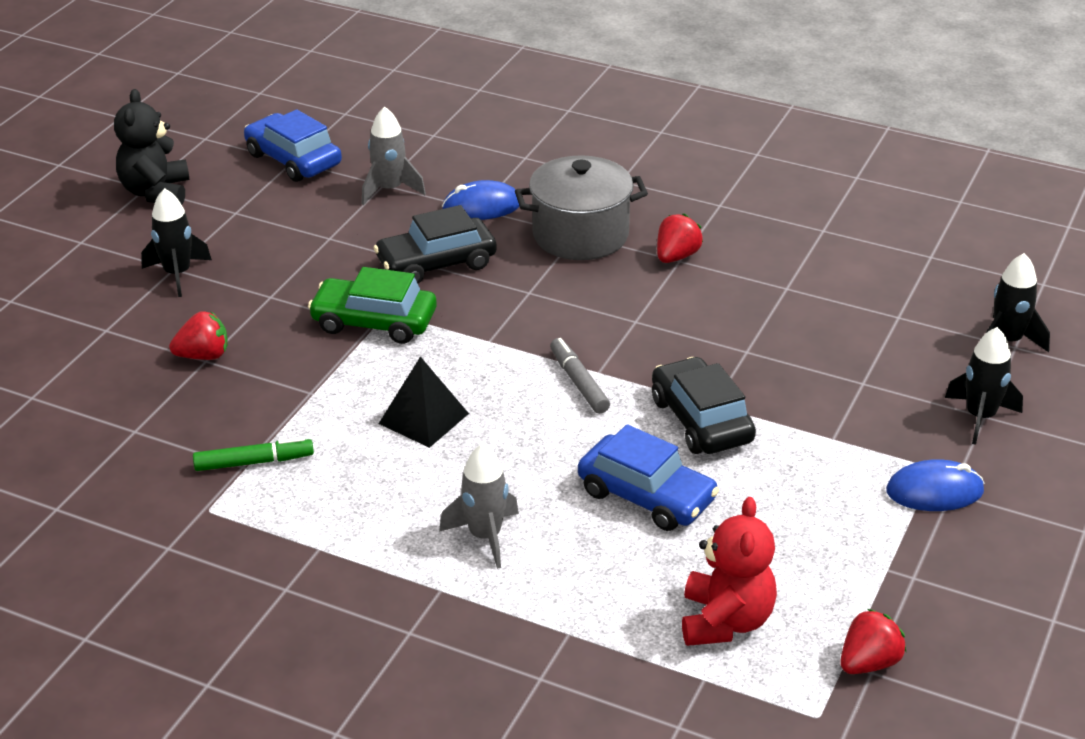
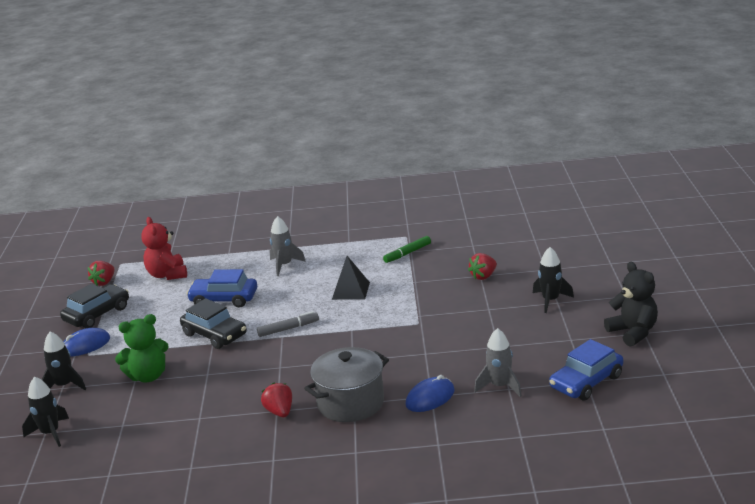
camera: 155 degrees right, 10 degrees down
blue car [244,109,342,182] -> blue car turned 120 degrees clockwise [549,339,623,401]
green car [308,267,437,344] -> none
black car [373,205,497,284] -> black car moved to [60,284,129,328]
grey marker [550,338,610,414] -> grey marker turned 60 degrees counterclockwise [257,311,319,337]
red strawberry [657,213,703,263] -> red strawberry turned 150 degrees clockwise [261,382,292,417]
none -> green teddy bear [115,314,169,382]

